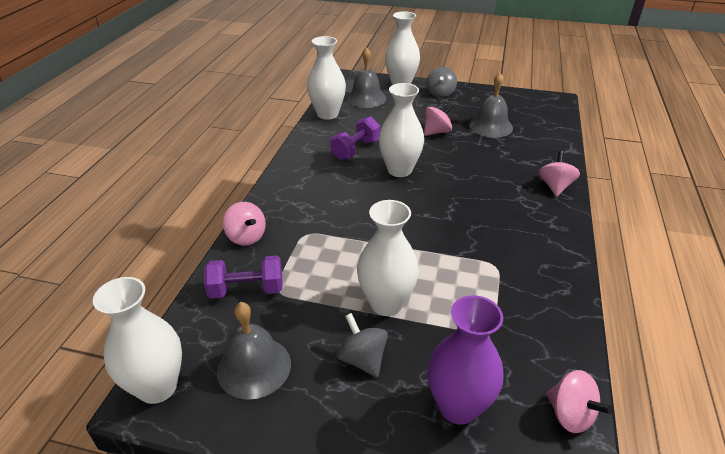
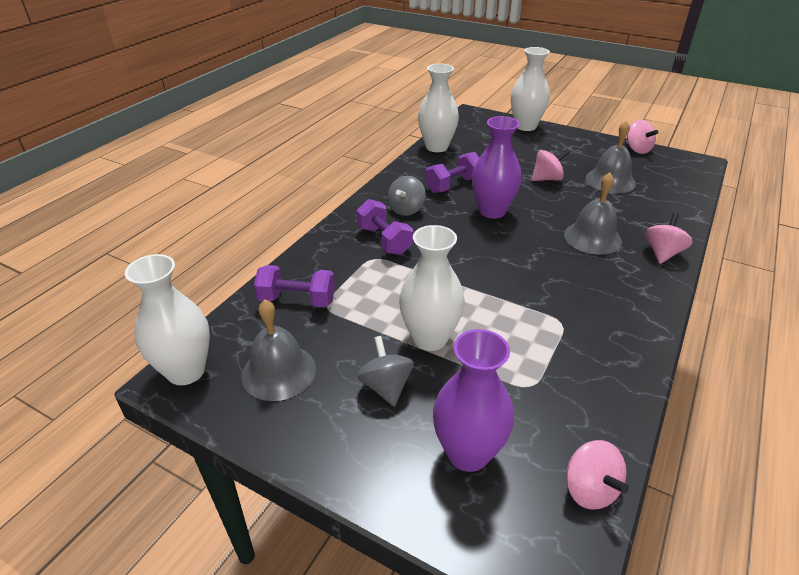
camera: 15 degrees right, 0 degrees up
pink spinning top [223,202,266,246] -> pink spinning top moved to [626,120,658,154]
grey bell [347,47,386,108] -> grey bell moved to [564,173,622,255]
white vase [379,83,424,177] -> purple vase [472,116,521,219]
grey spinning top [427,67,457,97] -> grey spinning top moved to [388,176,426,216]
none -> purple dumbbell [356,199,413,255]

